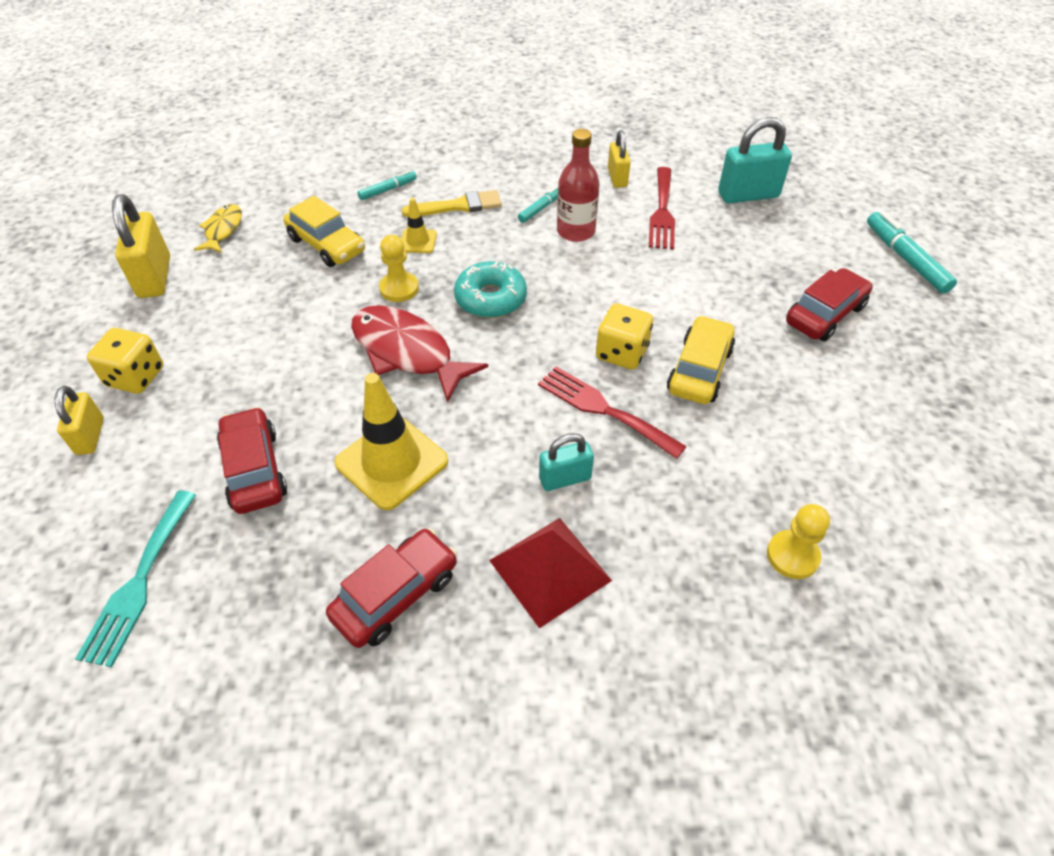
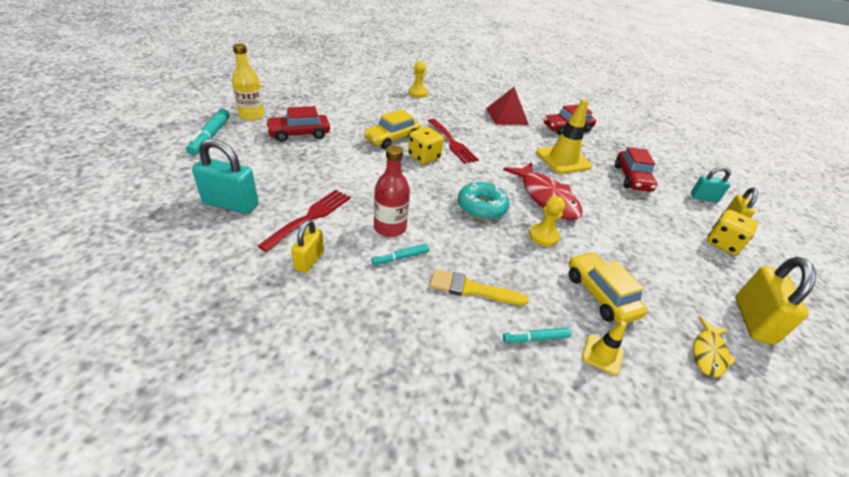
camera: 160 degrees left, 10 degrees down
turquoise fork [75,491,196,667] -> none
yellow traffic cone [401,198,437,253] -> yellow traffic cone moved to [582,321,627,375]
turquoise padlock [539,433,594,491] -> turquoise padlock moved to [691,167,731,202]
none -> yellow bottle [232,44,265,120]

